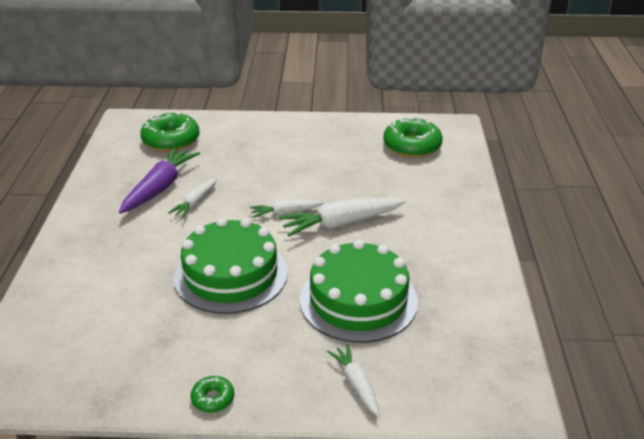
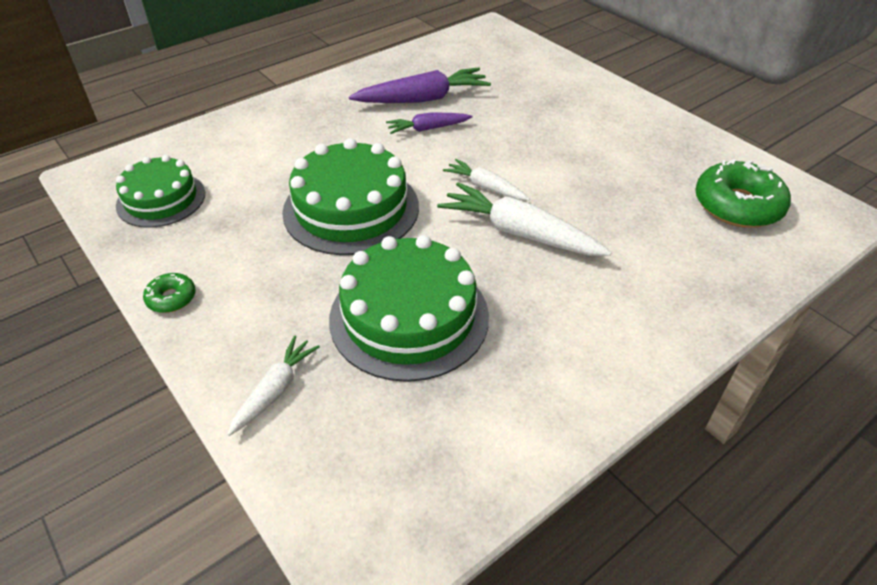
camera: 50 degrees right, 10 degrees up
green donut [140,112,200,152] -> none
white carrot [168,178,217,218] -> purple carrot [386,113,472,134]
none -> green cake [116,155,205,228]

